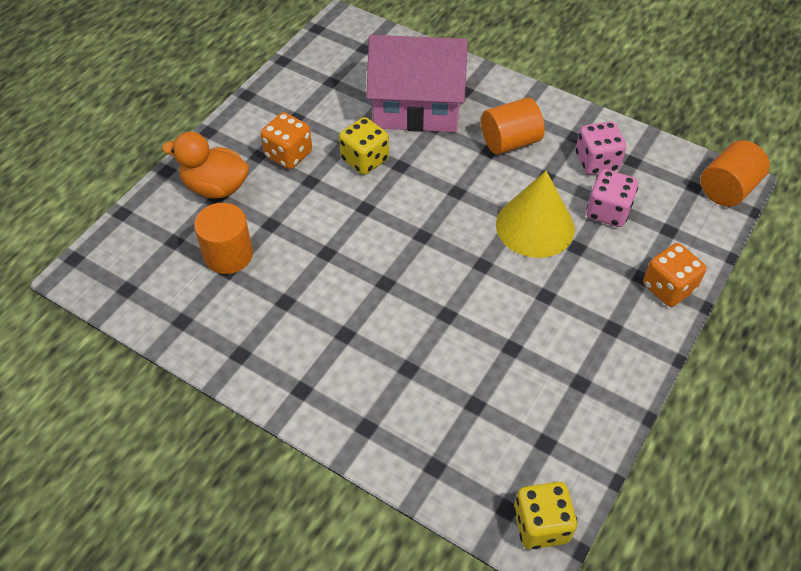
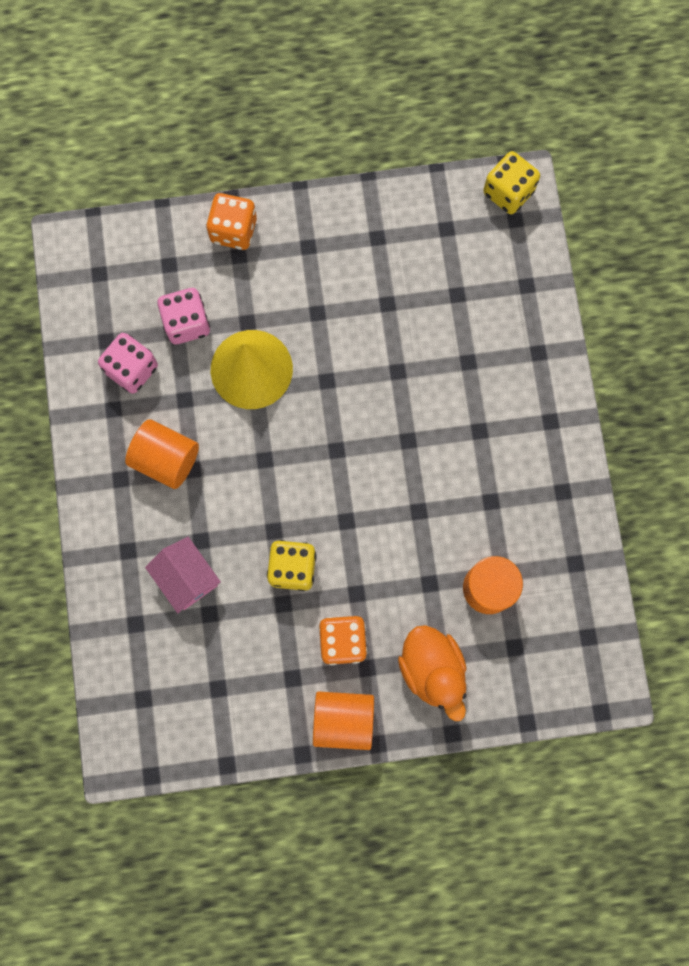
camera: 130 degrees left, 25 degrees up
pink house [366,35,468,132] -> pink house [145,537,221,613], size x0.51
orange cylinder [700,140,770,207] -> orange cylinder moved to [313,691,374,750]

